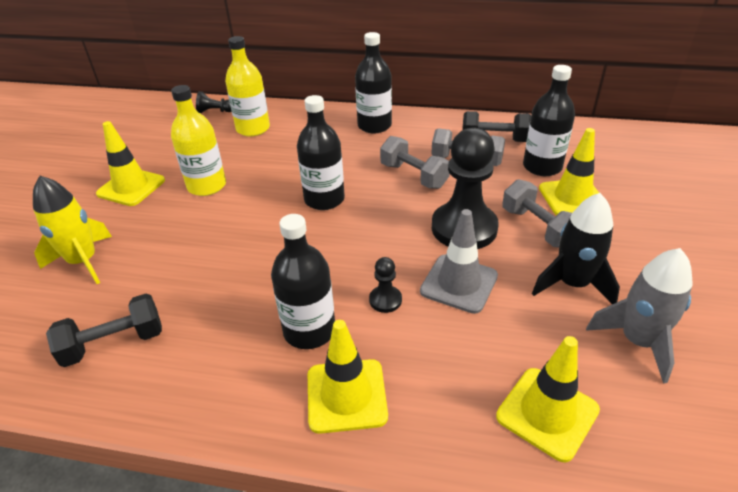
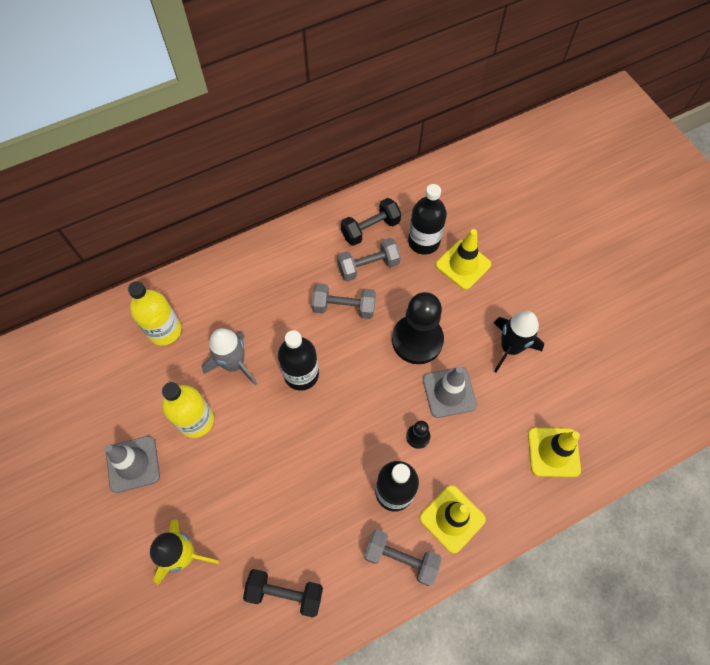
camera: 40 degrees left, 25 degrees up
black dumbbell [46,293,162,367] -> black dumbbell turned 75 degrees clockwise [243,569,323,618]
yellow traffic cone [96,121,165,206] -> grey traffic cone [104,436,160,493]
black pawn [196,91,232,113] -> none
black bottle [355,32,392,133] -> none
grey dumbbell [502,179,572,248] -> grey dumbbell moved to [364,529,442,586]
grey rocket [586,248,693,383] -> grey rocket moved to [202,328,257,385]

